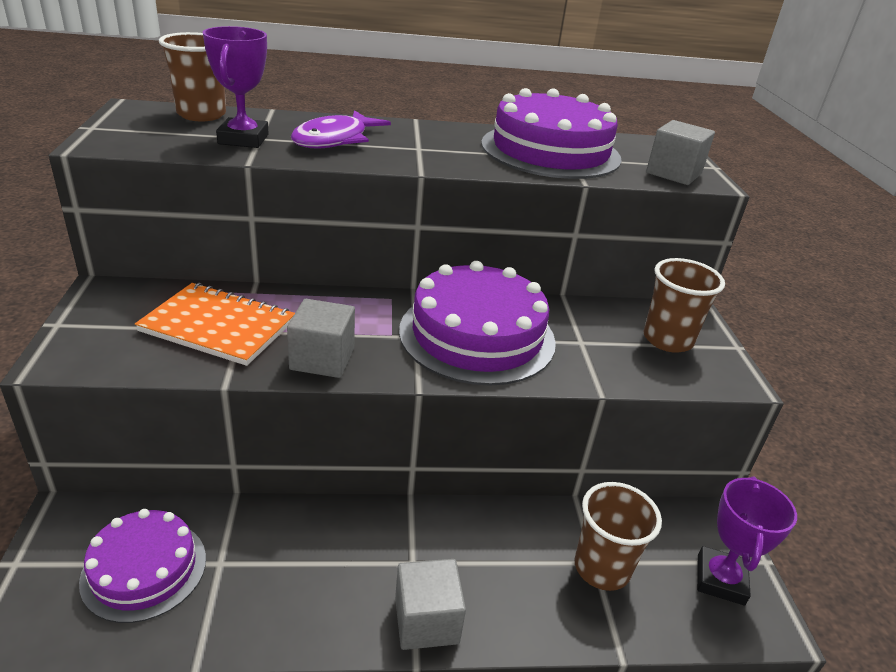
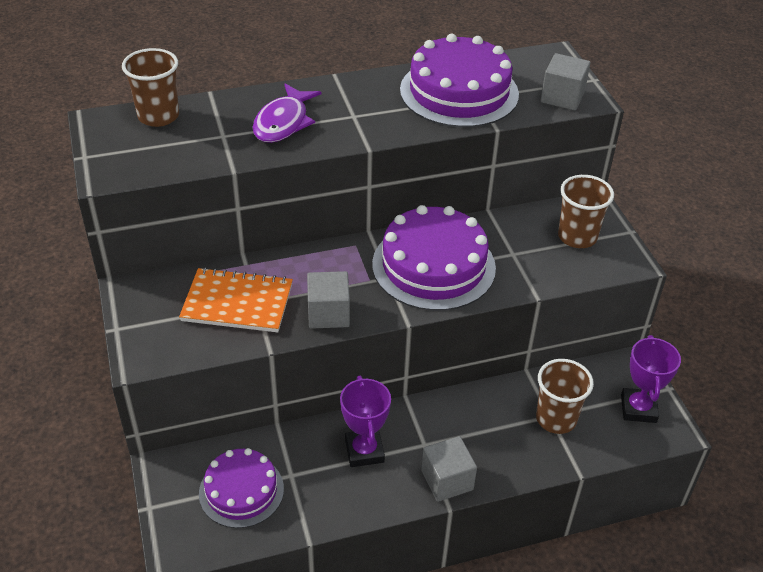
camera: 10 degrees left, 10 degrees up
purple trophy [203,26,269,148] -> purple trophy moved to [340,376,391,467]

